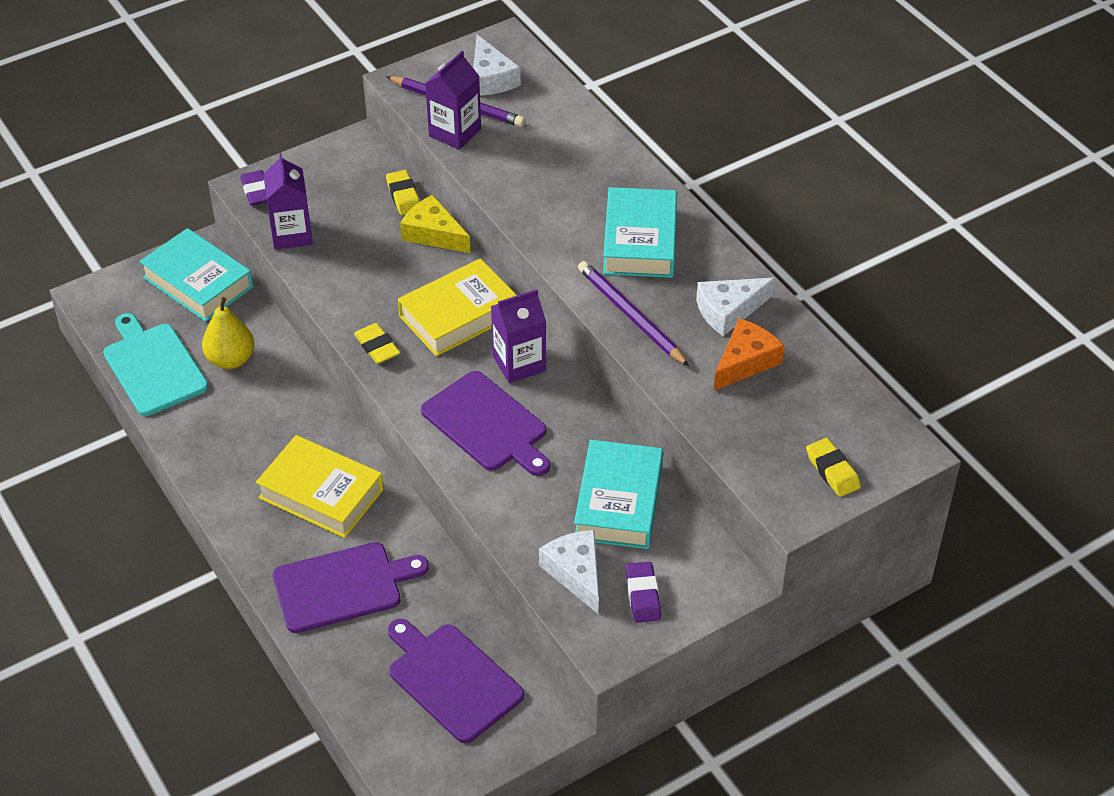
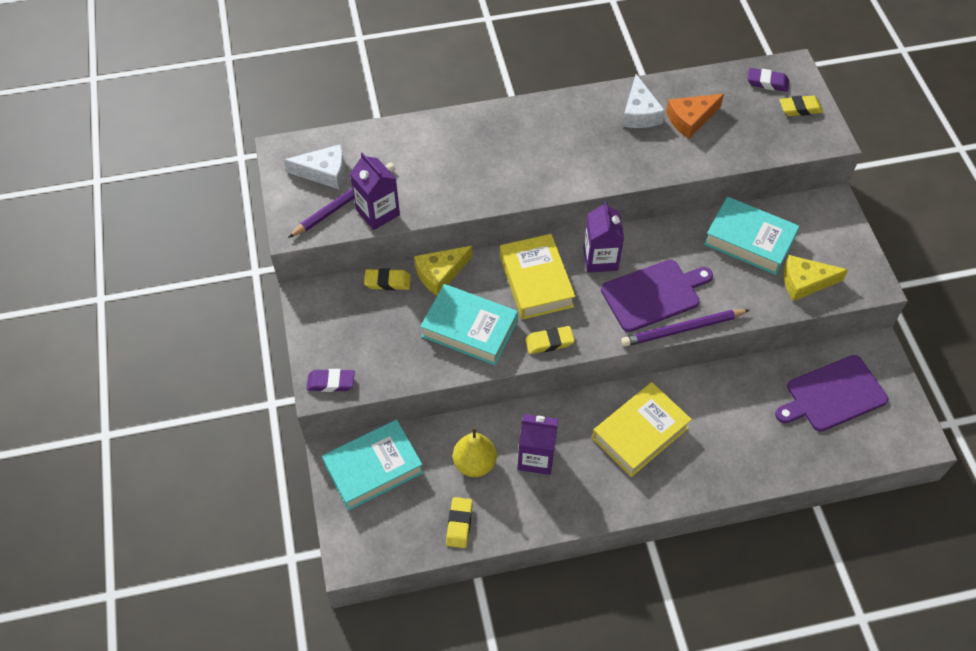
camera: 70 degrees left, 10 degrees up
turquoise cutting board [103,313,209,416] -> yellow eraser [446,497,473,548]
purple carton [263,153,313,250] -> purple carton moved to [518,414,558,475]
purple cutting board [273,542,429,633] -> none
white cheese [539,530,599,614] -> yellow cheese [784,255,848,301]
purple pencil [578,261,690,367] -> purple pencil moved to [621,309,750,347]
turquoise book [603,187,677,278] -> turquoise book moved to [420,284,518,365]
purple eraser [626,562,661,623] -> purple eraser moved to [747,68,789,92]
orange cheese [714,318,785,391] -> orange cheese turned 90 degrees counterclockwise [666,94,724,139]

